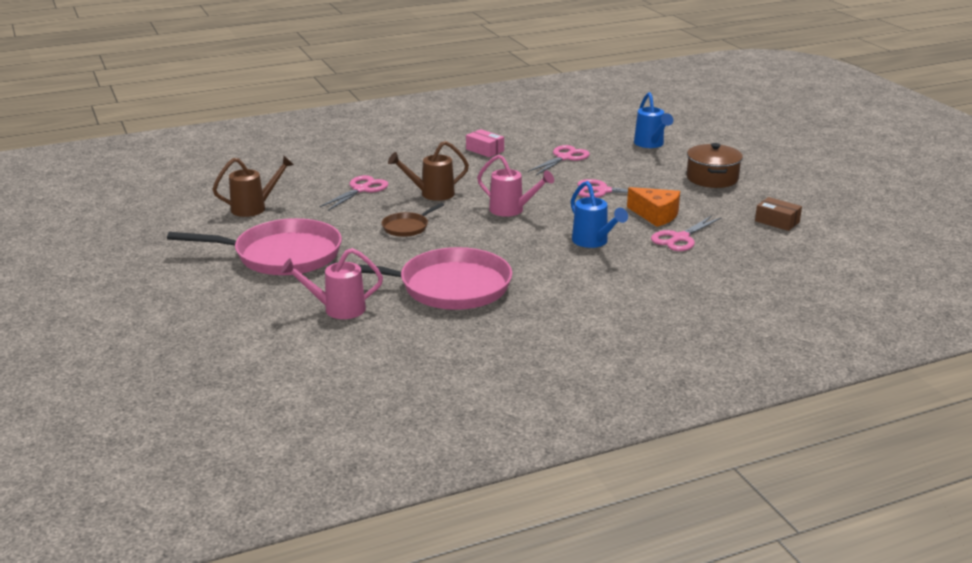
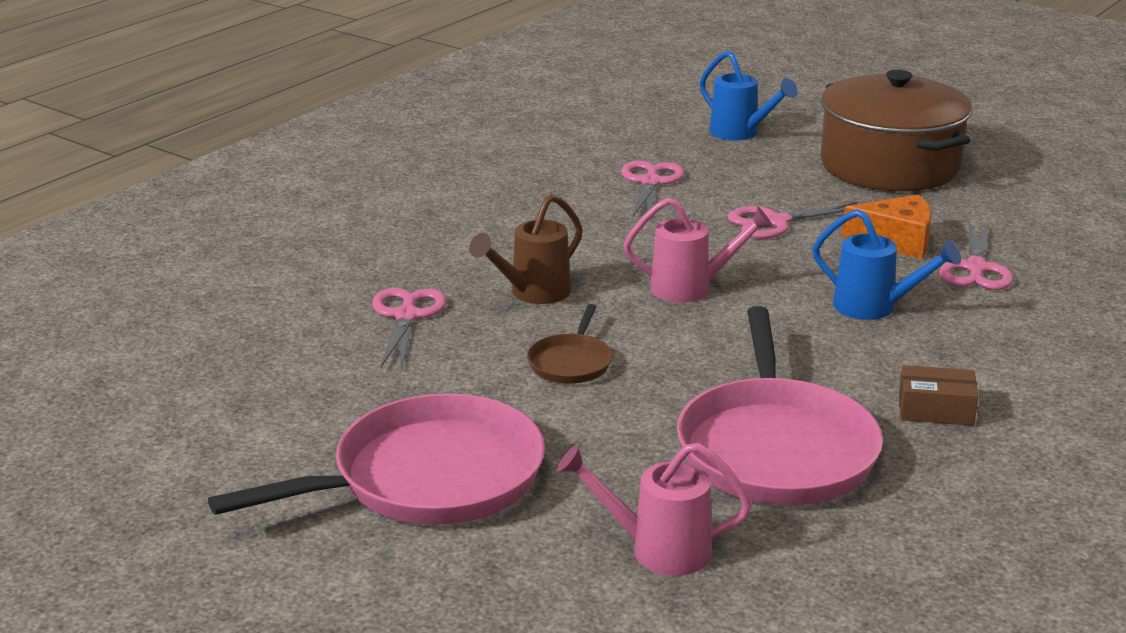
camera: 30 degrees left, 0 degrees up
brown watering can [212,156,294,217] -> none
pink watering can [281,248,383,319] -> pink watering can turned 45 degrees clockwise [557,443,752,576]
pink pan [330,247,512,310] -> pink pan turned 120 degrees clockwise [677,306,883,505]
pink box [466,129,504,157] -> none
brown pot [687,143,743,188] -> brown pot [820,70,972,191], size x1.69
brown box [755,197,802,231] -> brown box moved to [899,365,979,426]

